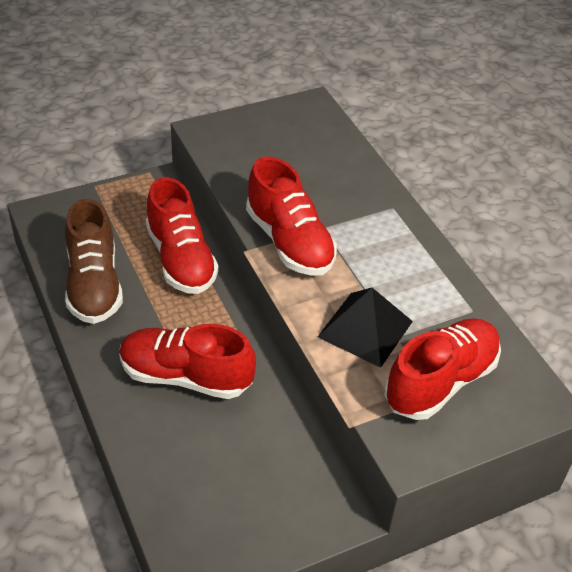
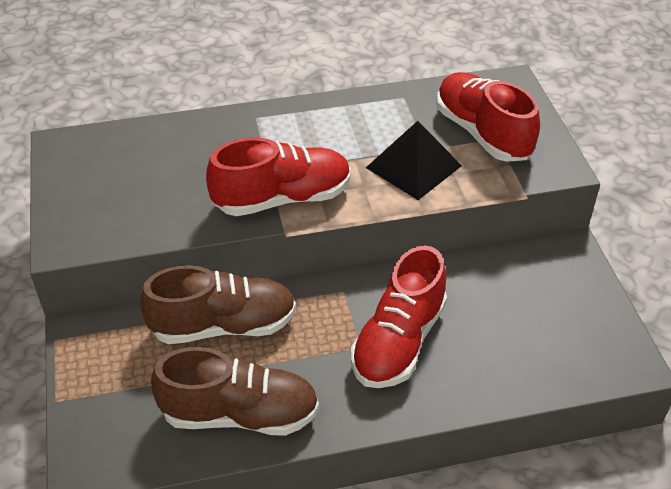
camera: 75 degrees left, 0 degrees up
red shoe [146,177,219,294] -> brown shoe [140,265,296,344]

